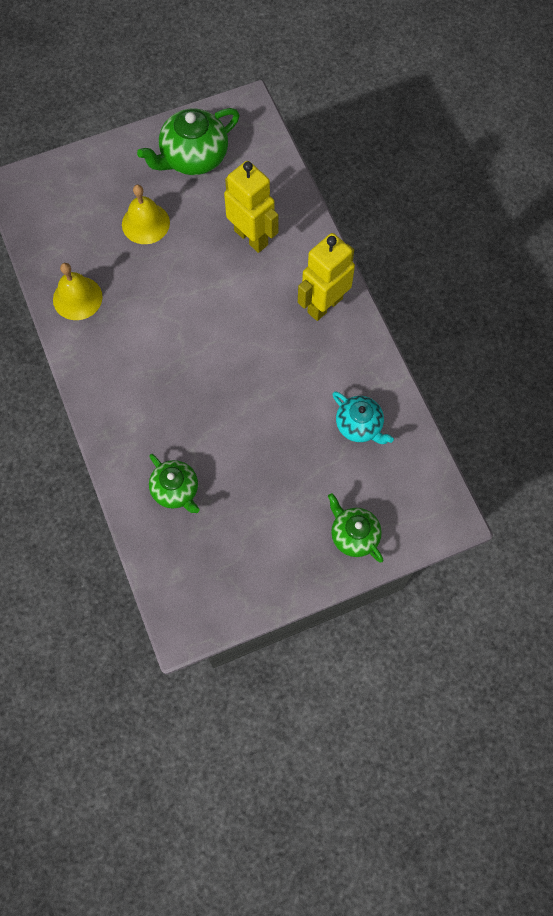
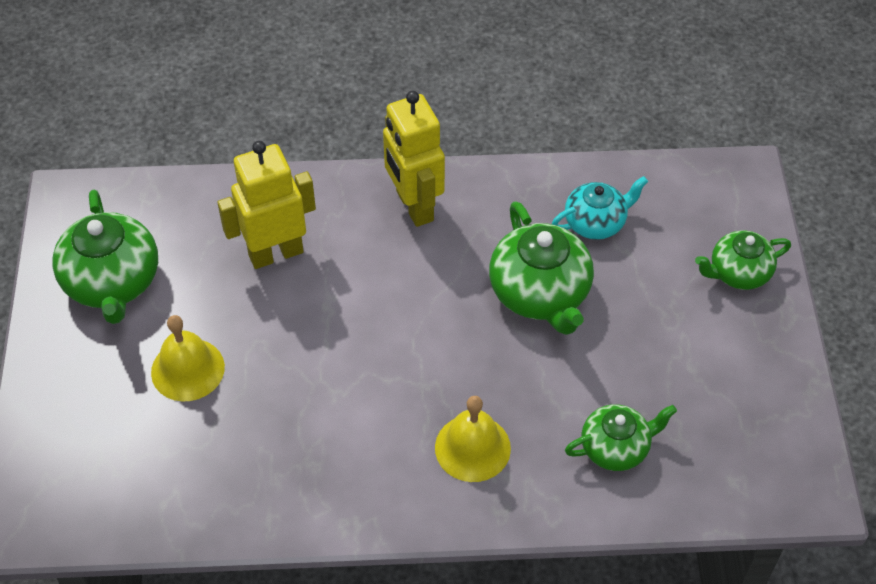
camera: 70 degrees left, 15 degrees down
yellow bell [53,263,103,320] -> yellow bell moved to [435,396,511,482]
none -> green teapot [489,201,594,335]

